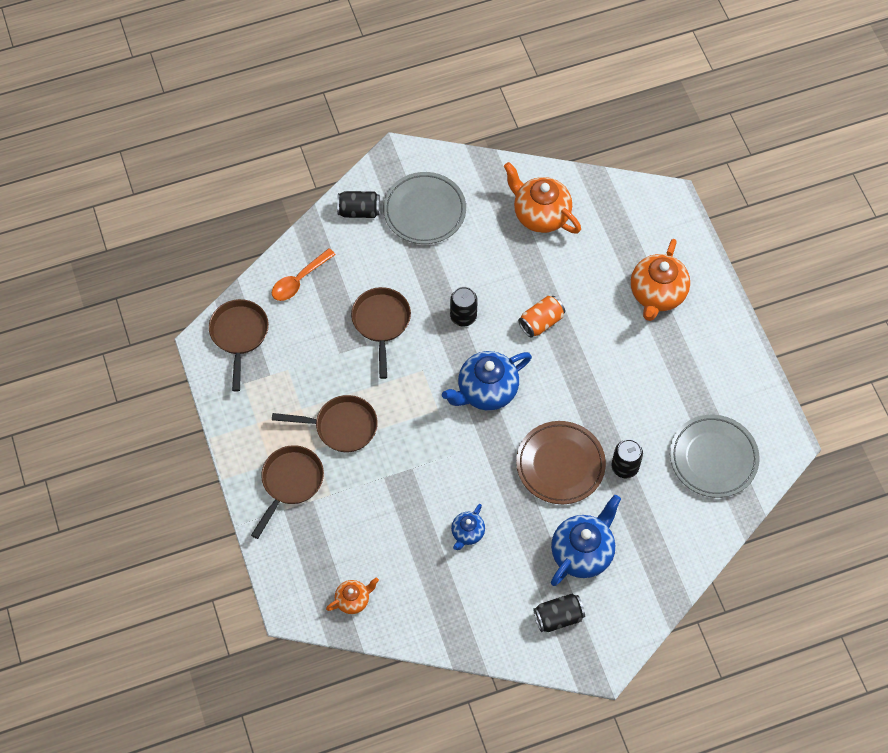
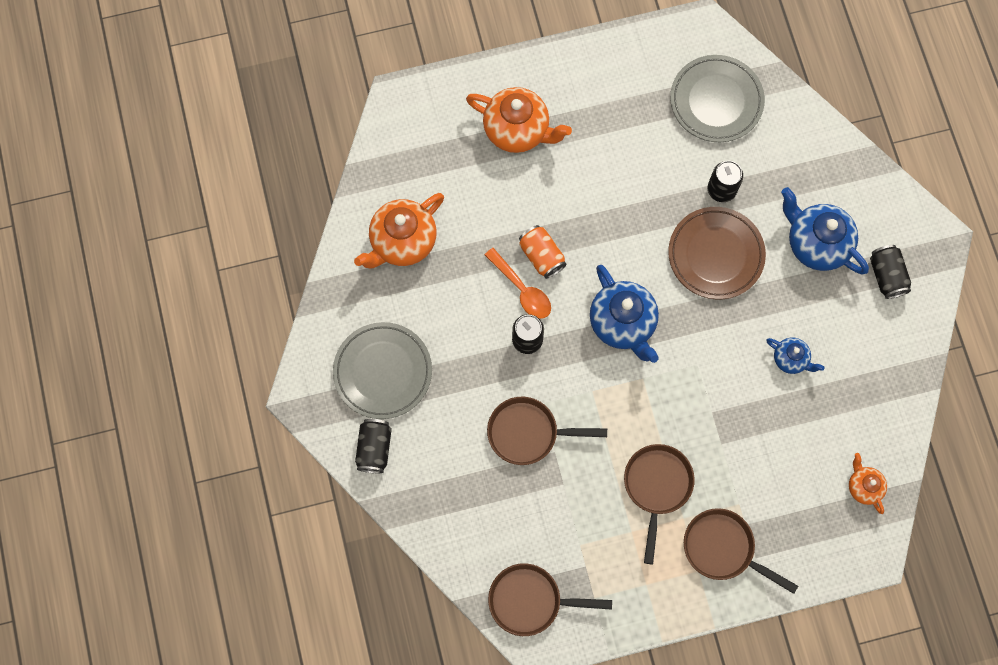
camera: 85 degrees left, 10 degrees up
orange spoon [272,248,336,301] -> orange spoon moved to [485,248,551,319]

